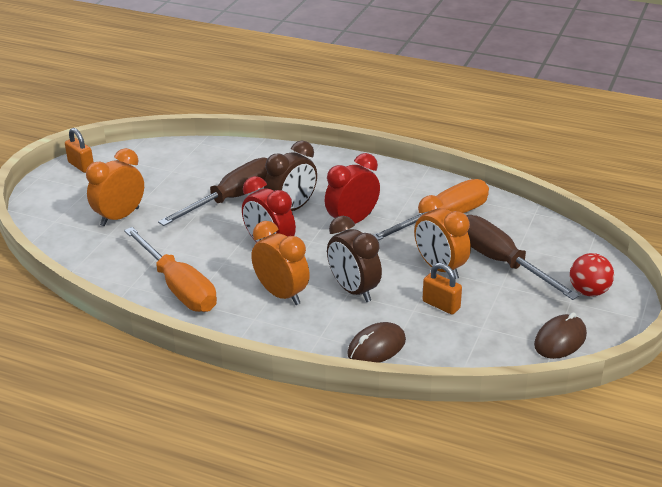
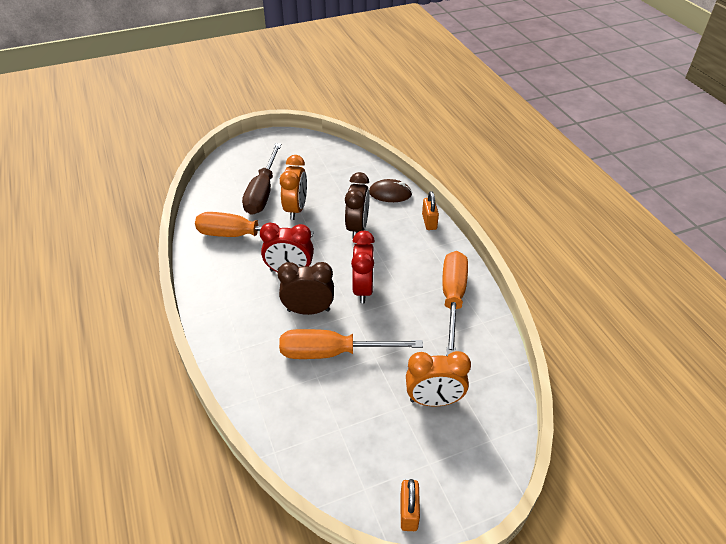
camera: 135 degrees left, 10 degrees up
brown screwdriver [158,158,268,226] -> orange screwdriver [279,329,423,359]
orange clock [251,221,310,305] -> none
orange padlock [423,263,462,314] -> orange padlock moved to [422,191,439,230]
brown mouse [534,312,587,359] -> none
red ball [570,253,614,296] -> none

